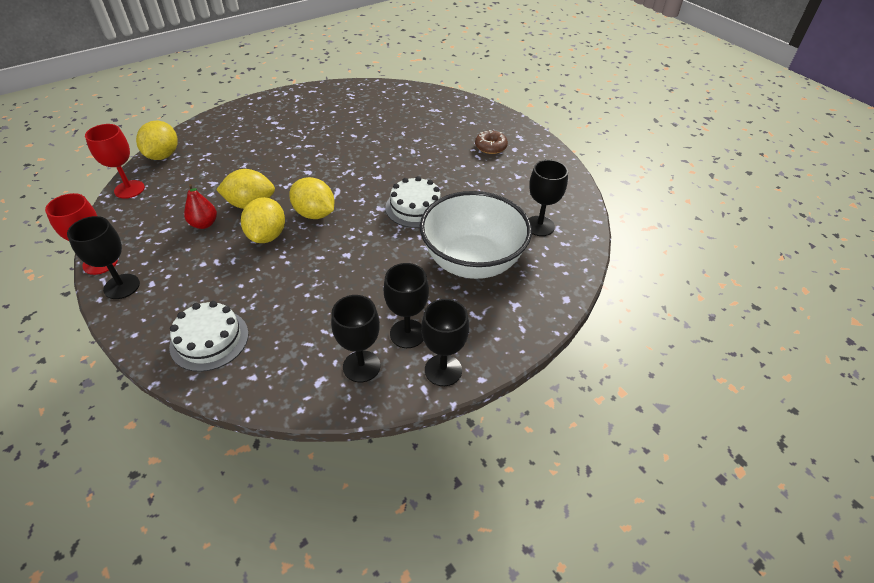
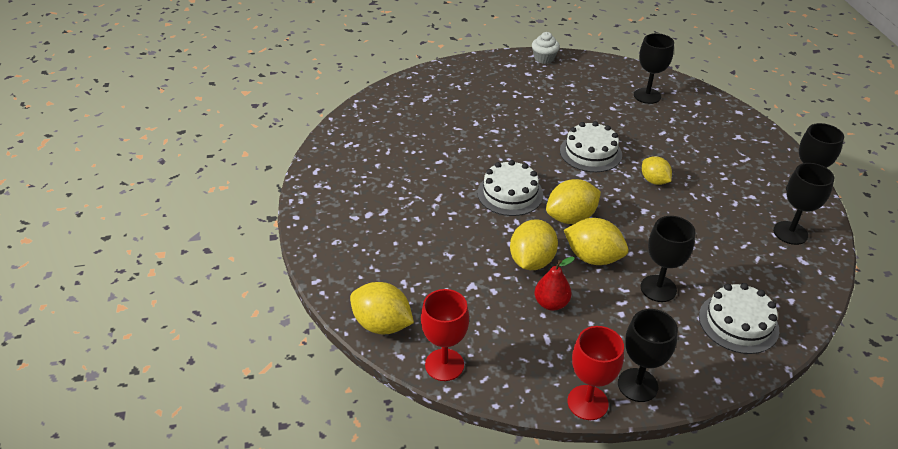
camera: 65 degrees left, 5 degrees down
black goblet [384,263,429,348] -> black goblet moved to [641,216,695,302]
white bowl [420,191,532,279] -> none
brown donut [475,130,508,154] -> none
none -> white cake [477,160,543,216]
none -> white cupcake [532,32,560,64]
none -> yellow lemon [642,156,672,185]

